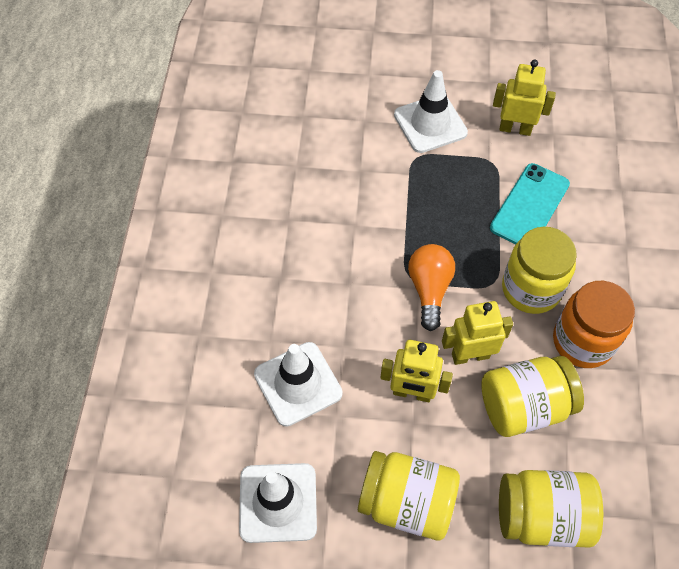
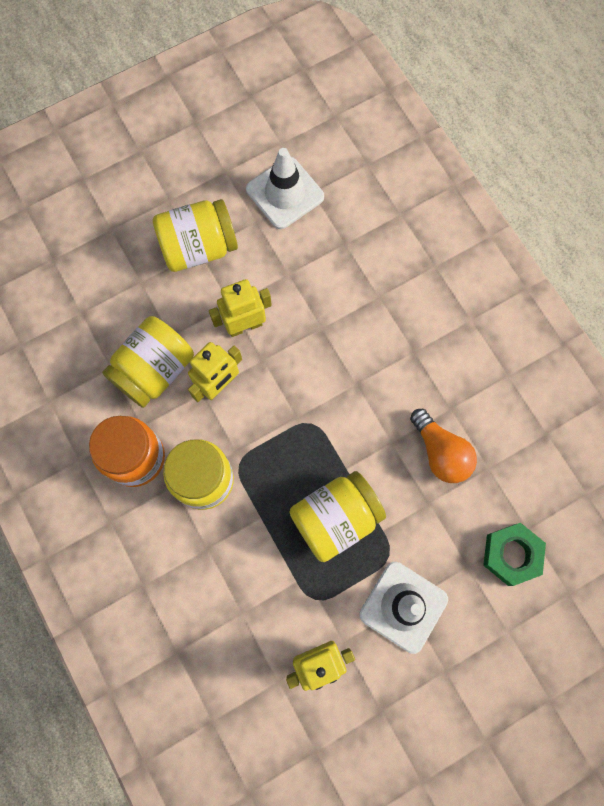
camera: 145 degrees right, 15 degrees up
white traffic cone [254,342,343,427] -> none
orange light bulb [408,244,455,331] -> orange light bulb moved to [410,409,477,483]
turquoise phone [490,163,570,244] -> none
yellow jar [499,470,603,548] -> yellow jar moved to [290,471,386,562]
none -> green nut [483,523,546,586]

